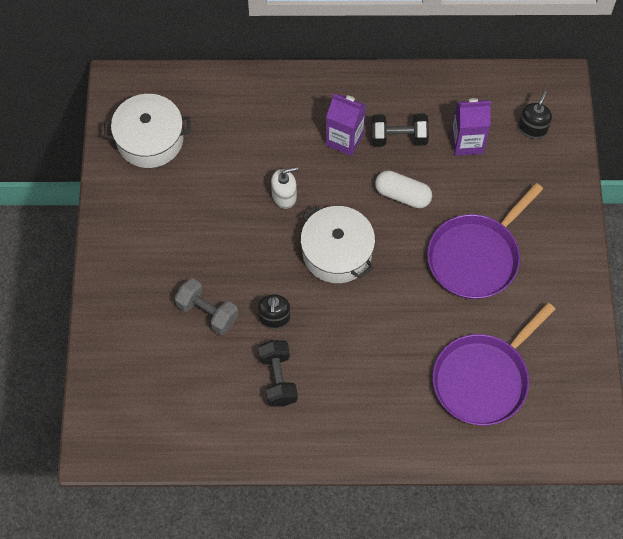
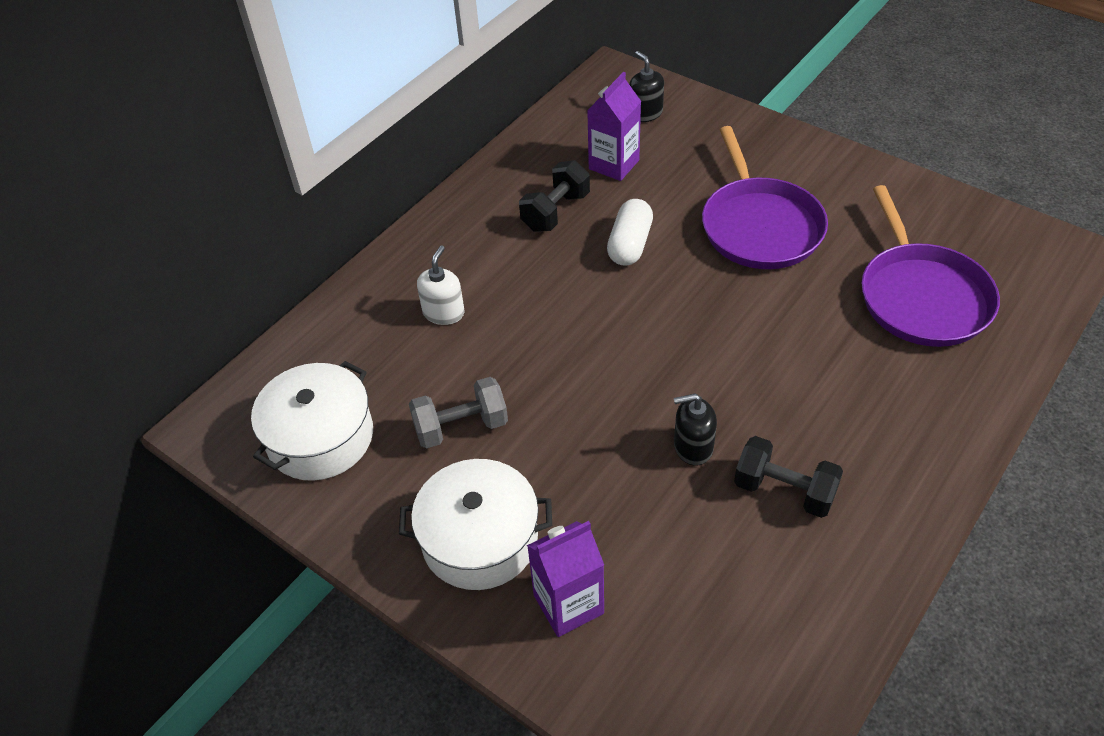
camera: 50 degrees left, 15 degrees down
grey dumbbell [175,278,238,335] -> grey dumbbell moved to [409,377,508,449]
black soap dispenser [258,294,290,329] -> black soap dispenser turned 135 degrees clockwise [674,394,717,466]
white soap dispenser [271,167,298,209] -> white soap dispenser moved to [417,245,465,325]
white pot [300,205,375,283] -> white pot moved to [399,459,552,590]
purple carton [326,94,366,156] -> purple carton moved to [527,521,604,637]
white capsule [375,170,432,208] -> white capsule turned 45 degrees counterclockwise [607,199,653,266]

